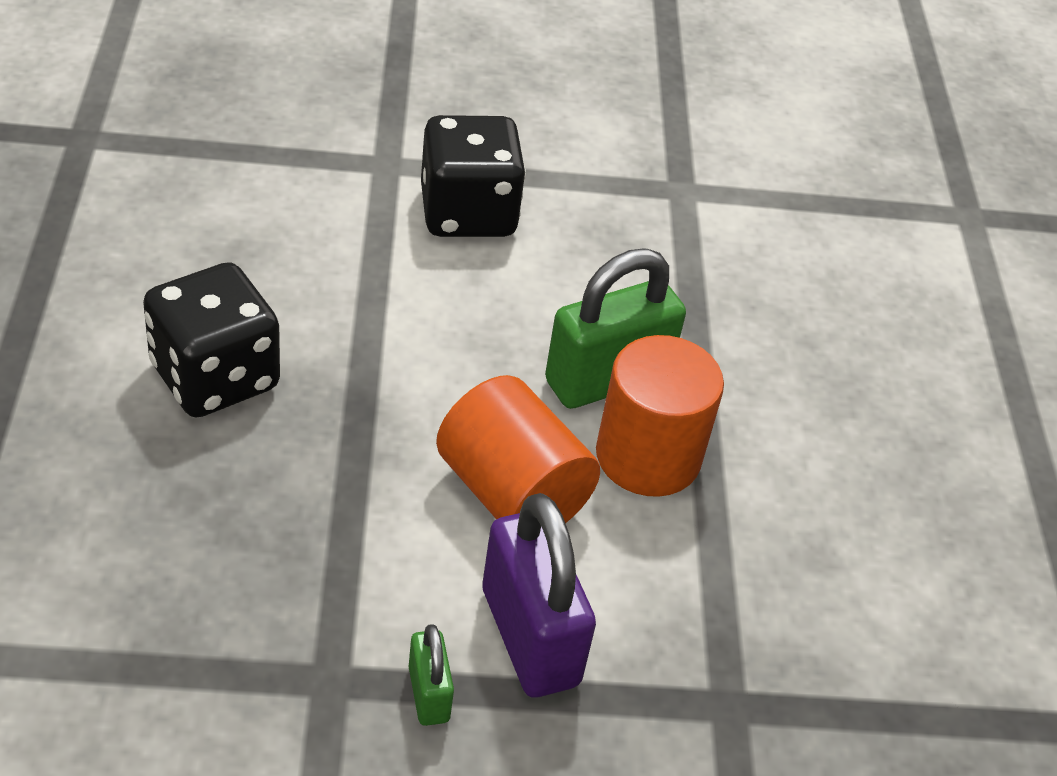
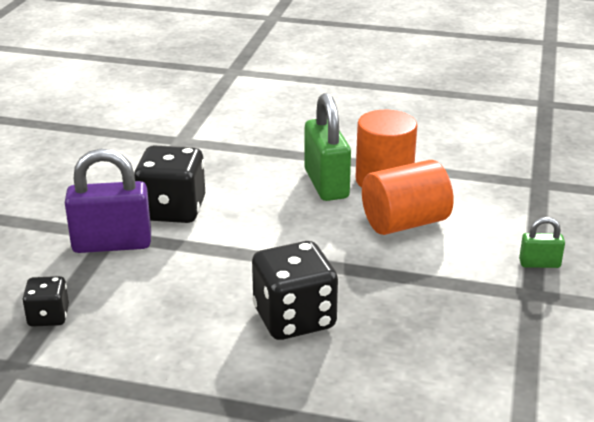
camera: 70 degrees left, 15 degrees down
purple padlock [482,493,596,697] -> purple padlock moved to [65,149,151,253]
none -> black dice [22,276,69,327]

